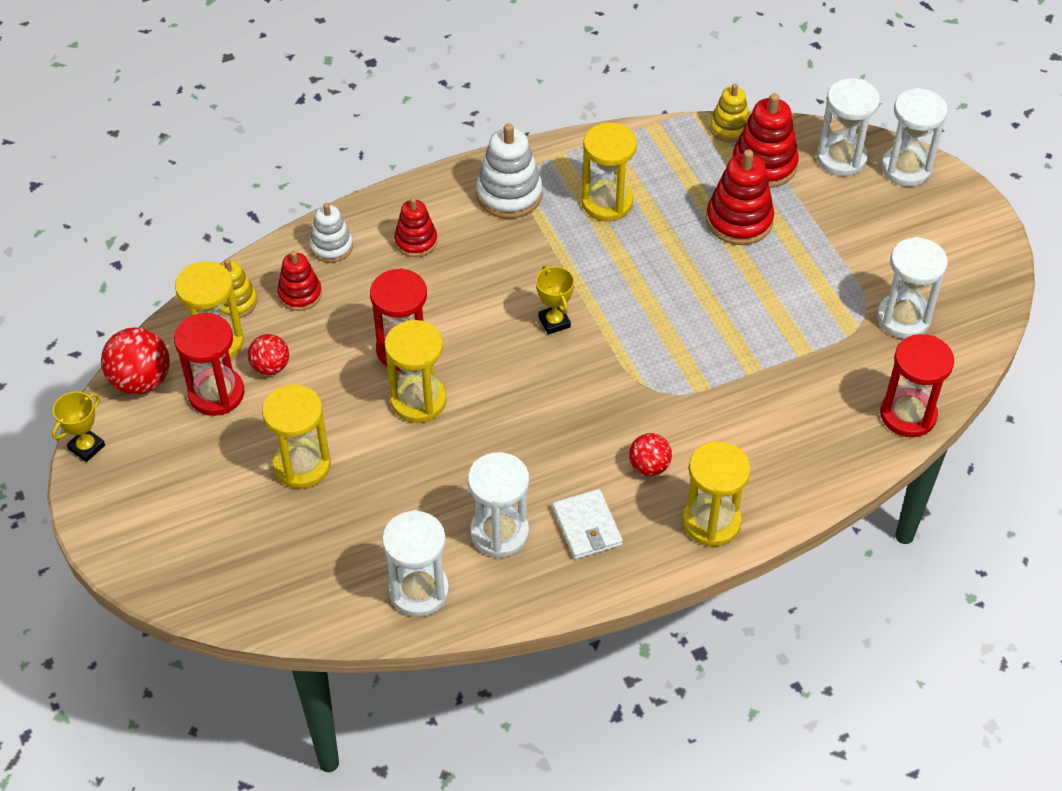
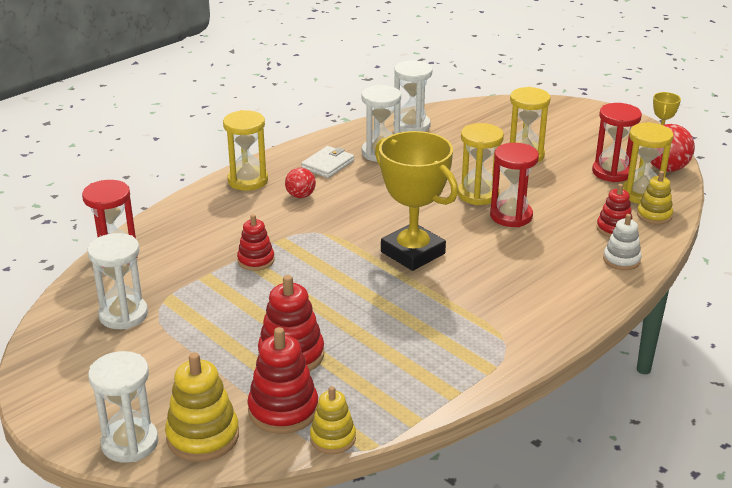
camera: 160 degrees right, 20 degrees down
red ball [248,334,289,375] -> none
red stacking toy [394,197,437,257] -> red stacking toy moved to [237,214,275,271]
white stacking toy [476,123,543,219] -> none
yellow trophy [536,266,574,334] -> yellow trophy [375,131,458,271], size x2.25
white wallet [552,489,623,559] -> white wallet turned 75 degrees clockwise [301,146,354,178]
yellow hourglass [581,123,637,221] -> none
white hourglass [817,78,880,176] -> yellow stacking toy [165,352,239,462]

